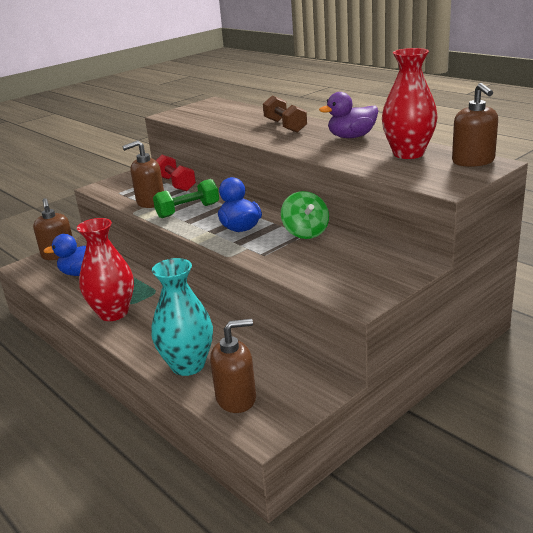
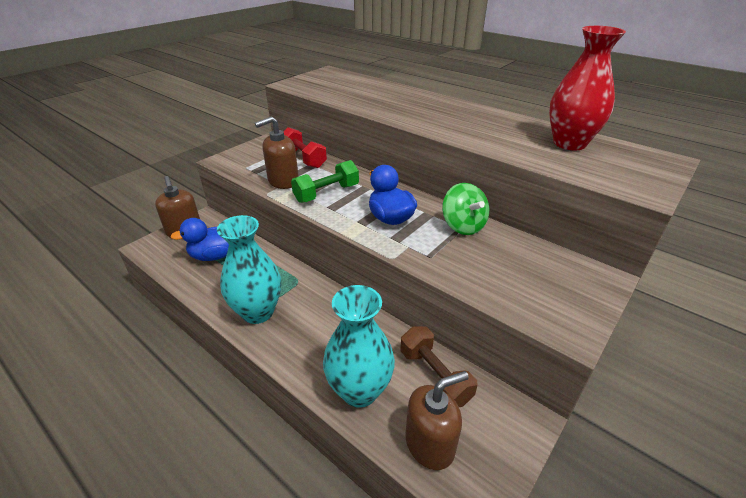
camera: 10 degrees left, 10 degrees up
red vase [77,218,134,321] -> turquoise vase [217,215,281,324]
brown dumbbell [263,95,307,133] -> brown dumbbell moved to [401,326,478,407]
purple duck [319,92,378,138] -> none
brown soap dispenser [452,83,498,167] -> none

